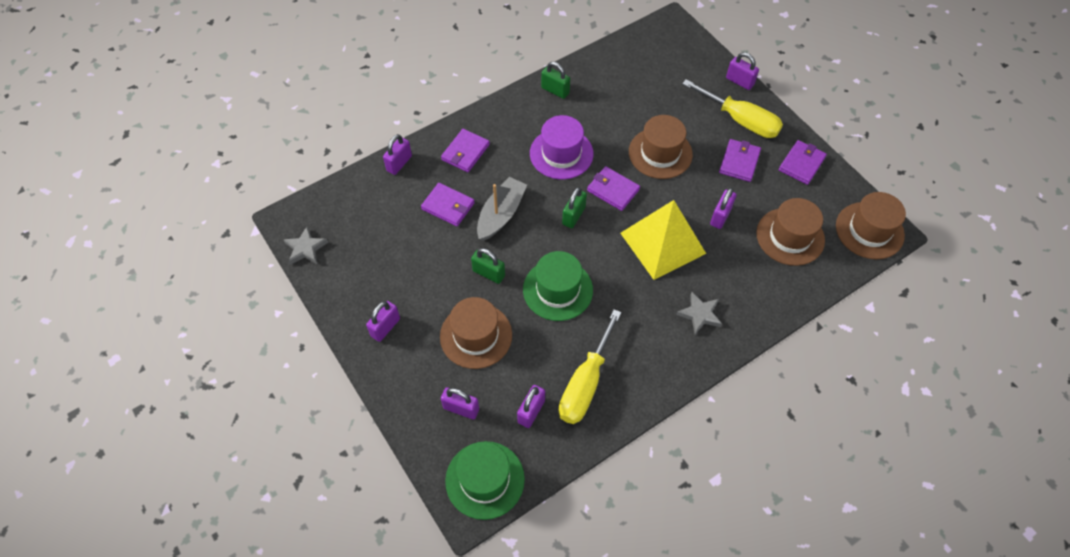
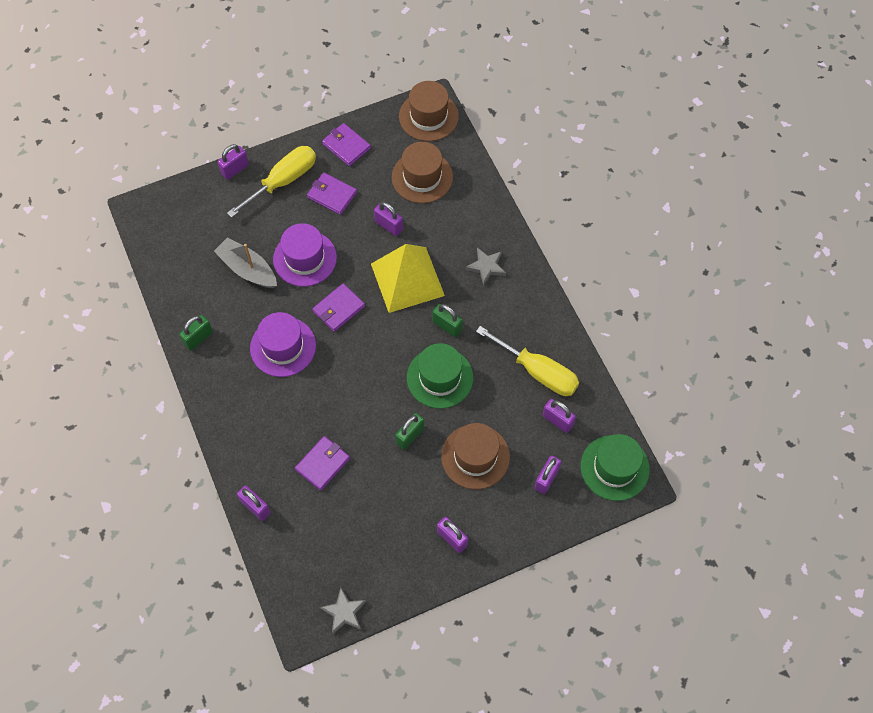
camera: 80 degrees left, 5 degrees up
purple wallet [441,129,490,172] -> none
grey boat [477,177,527,241] -> grey boat moved to [214,237,277,288]
green padlock [562,187,587,228] -> green padlock moved to [433,304,463,337]
brown hat [629,115,693,179] -> purple hat [273,223,337,287]

